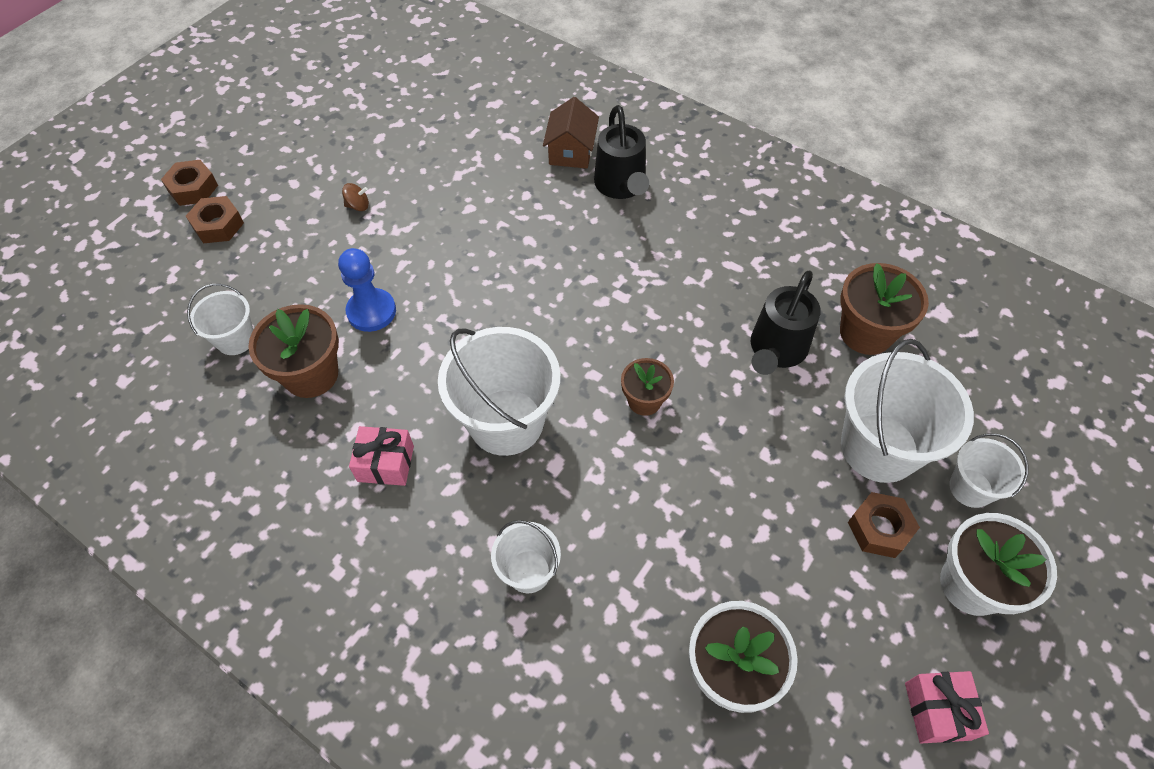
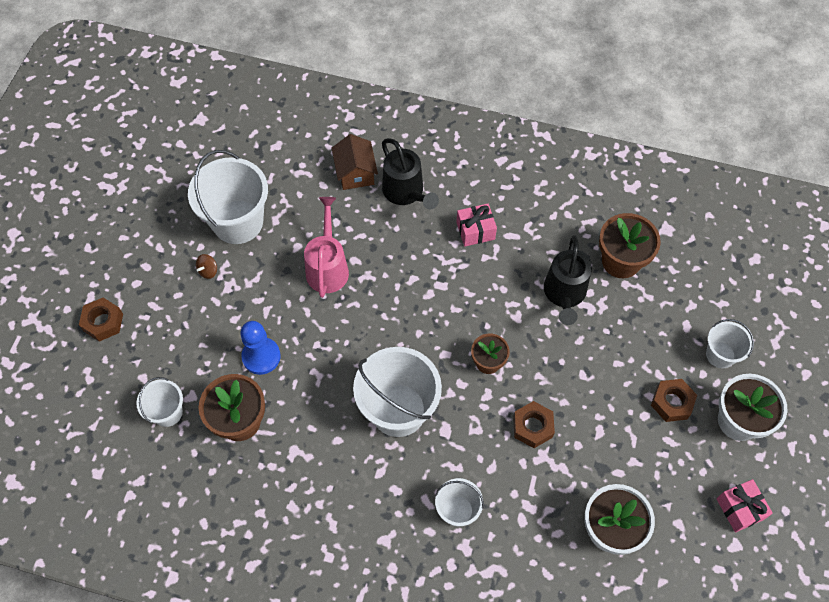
camera: 20 degrees left, 5 degrees up
brown nut [161,160,218,206] -> brown nut moved to [513,401,555,448]
brown spinning top [342,183,369,211] -> brown spinning top turned 150 degrees clockwise [196,254,217,279]
pink gift [349,426,414,486] -> pink gift moved to [456,204,497,247]
white bucket [841,339,974,483] -> white bucket moved to [188,150,268,244]
none -> pink watering can [304,197,349,298]

